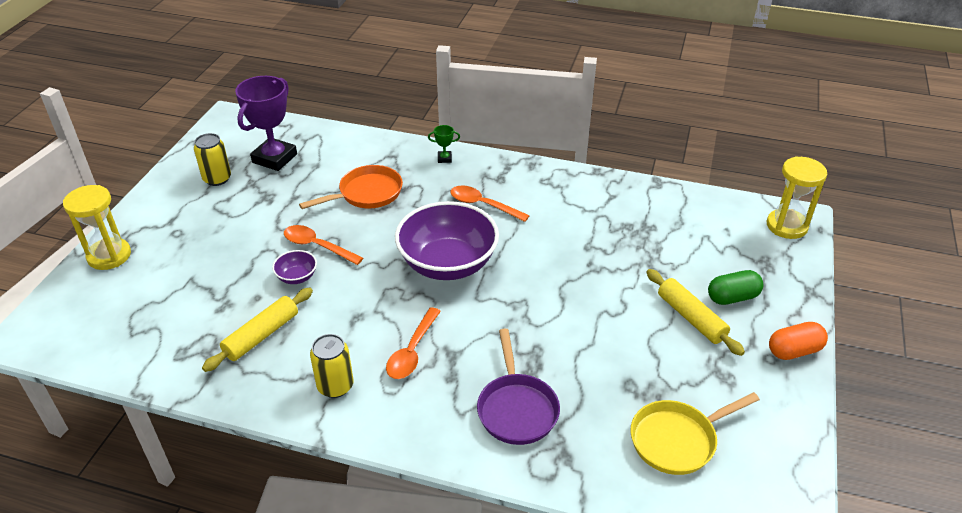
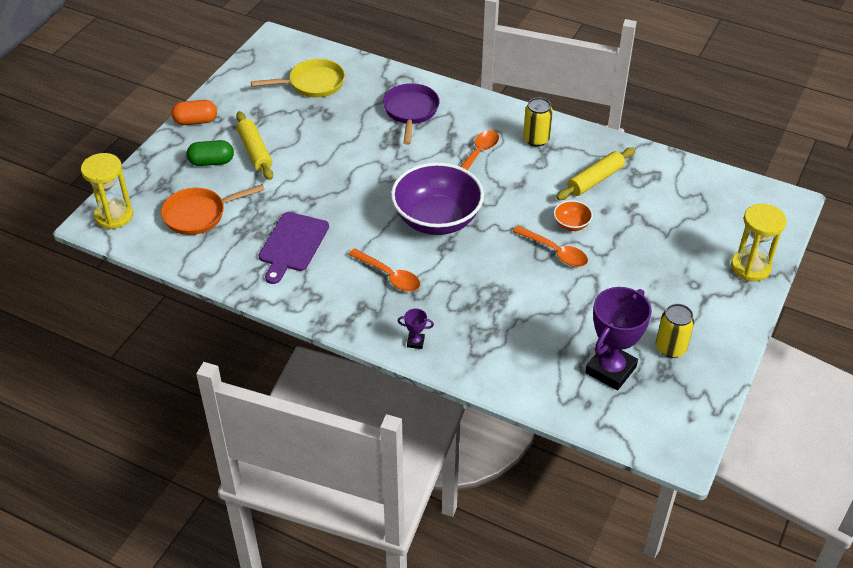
camera: 170 degrees left, 5 degrees up
purple bowl [272,250,317,284] -> orange bowl [554,200,593,231]
orange pan [299,165,403,209] -> orange pan moved to [161,184,265,235]
green trophy [428,125,460,163] -> purple trophy [398,309,434,349]
none -> purple cutting board [259,212,329,284]

